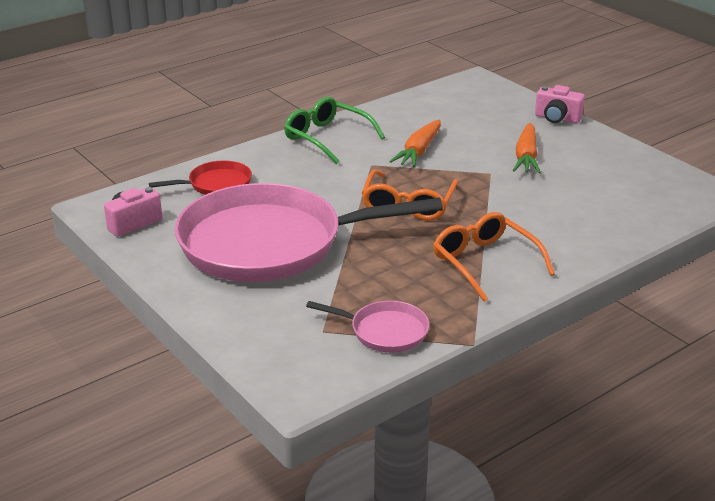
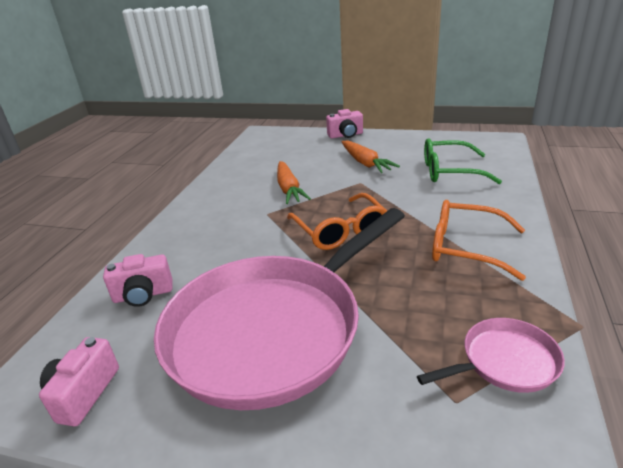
camera: 35 degrees left, 0 degrees up
red pan [149,160,252,195] -> pink camera [103,254,173,307]
green glasses [284,97,385,164] -> green glasses moved to [424,138,502,184]

